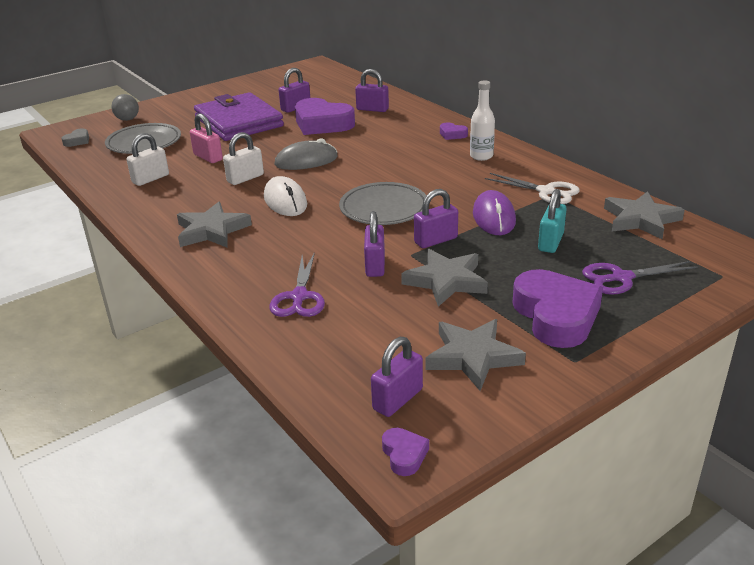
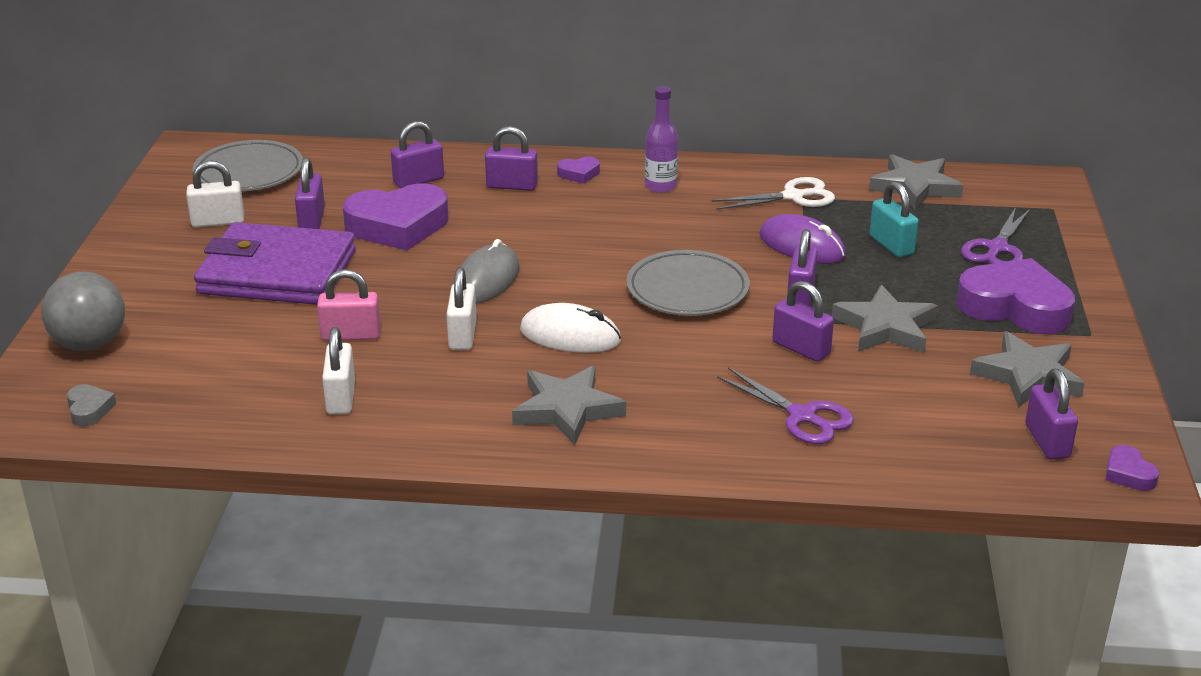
camera: 50 degrees left, 0 degrees up
grey plate [105,123,181,154] -> grey plate moved to [193,140,303,191]
grey ball [112,94,139,121] -> grey ball [41,272,125,351], size x1.64
purple heart [382,428,429,476] -> purple heart turned 135 degrees counterclockwise [1105,445,1159,491]
white bottle [470,80,495,161] -> purple bottle [645,86,678,193]
none -> white padlock [186,160,244,227]
none -> purple padlock [485,126,538,191]

